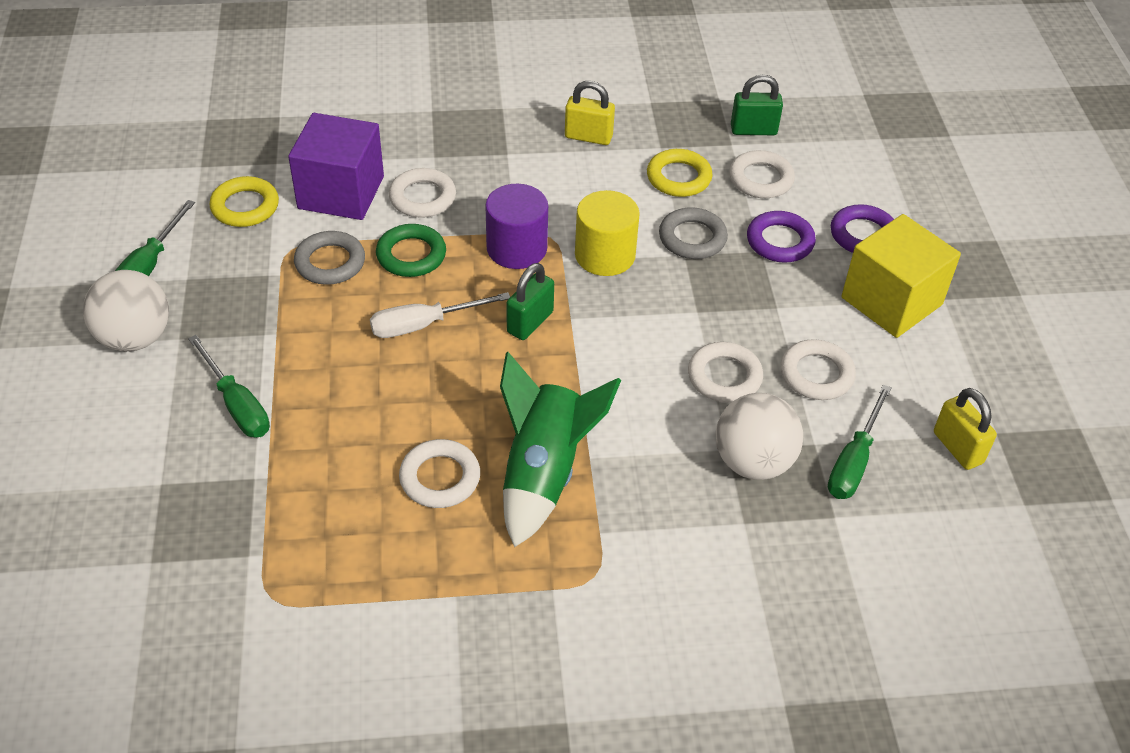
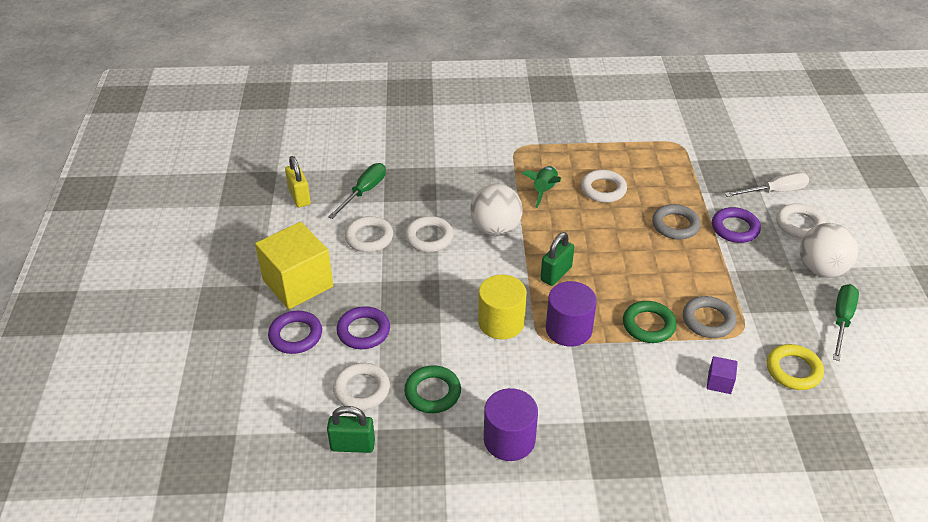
camera: 175 degrees left, 5 degrees down
green screwdriver [188,335,270,438] -> purple ring [712,207,761,243]
purple cube [288,113,384,220] -> purple cube [707,356,738,394], size x0.42
white screwdriver [370,292,510,338] -> white screwdriver moved to [725,172,809,197]
white ring [389,168,456,218] -> white ring moved to [776,203,826,239]
green rocket [500,352,621,547] -> green rocket [522,166,561,208], size x0.57
yellow padlock [565,81,615,145] -> purple cylinder [484,388,538,461]
yellow ring [647,149,713,197] -> green ring [404,365,461,413]
grey ring [659,207,728,259] -> grey ring moved to [652,204,701,240]
white ball [715,393,803,480] -> white ball moved to [470,184,523,236]

